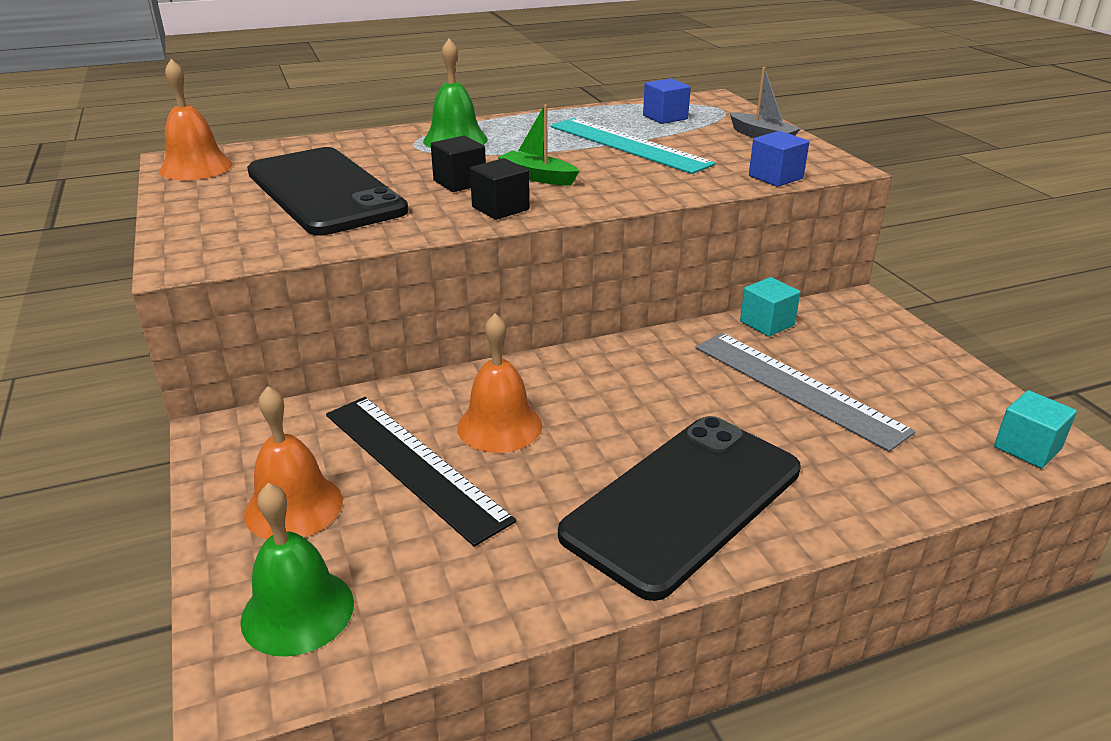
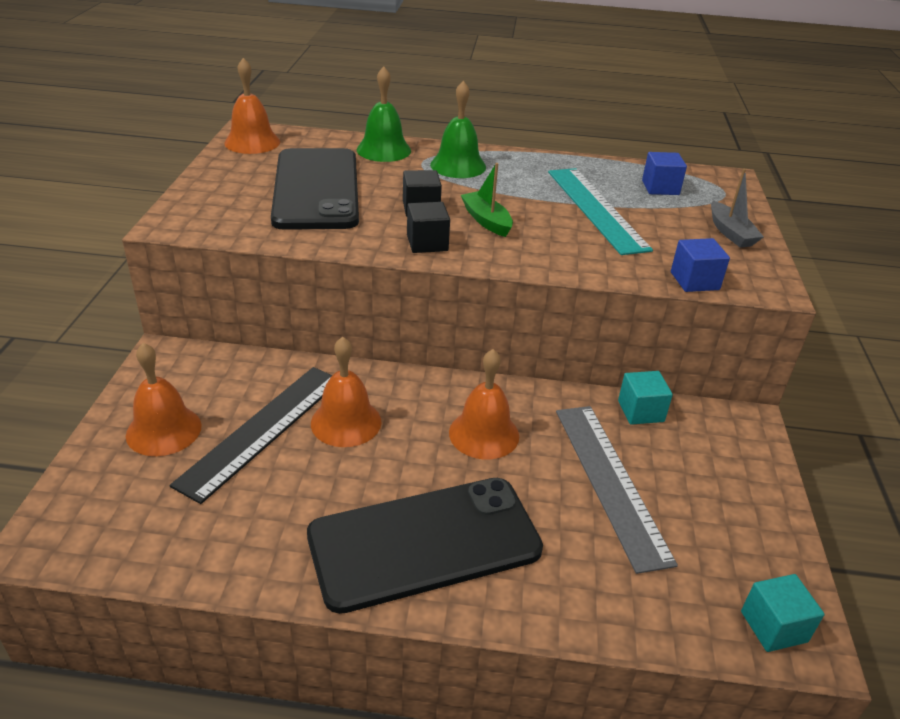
camera: 25 degrees right, 5 degrees up
green bell [240,483,354,657] -> green bell moved to [357,66,411,162]
black ruler [326,397,516,547] -> black ruler turned 45 degrees clockwise [170,367,332,504]
none -> orange bell [449,349,519,459]

